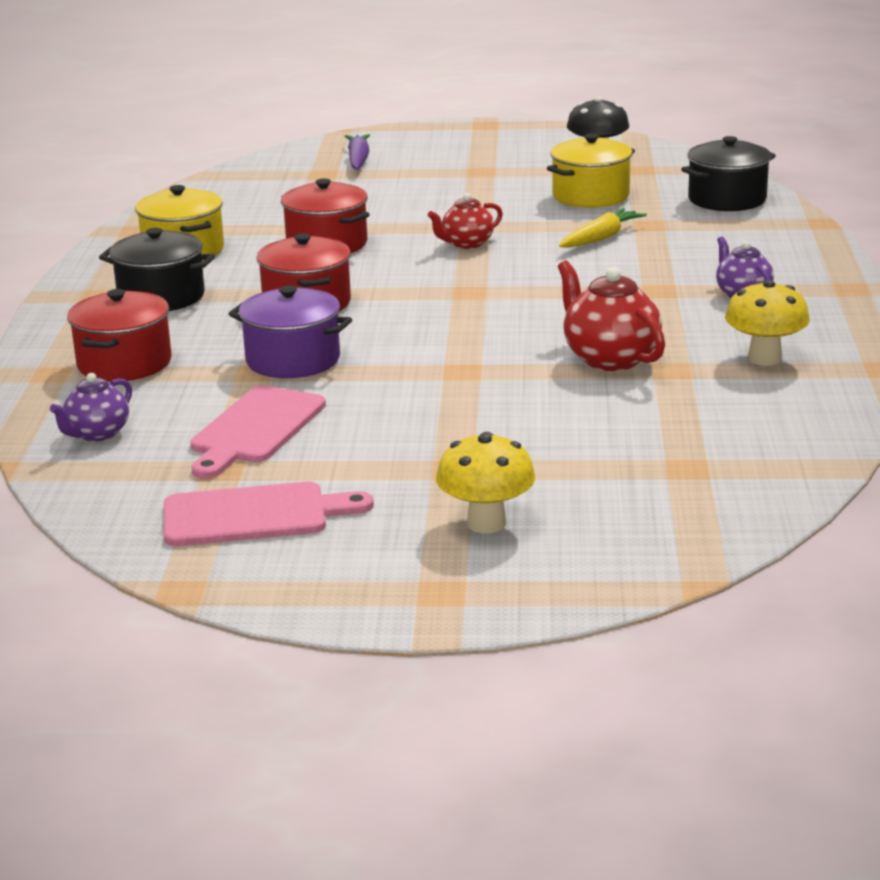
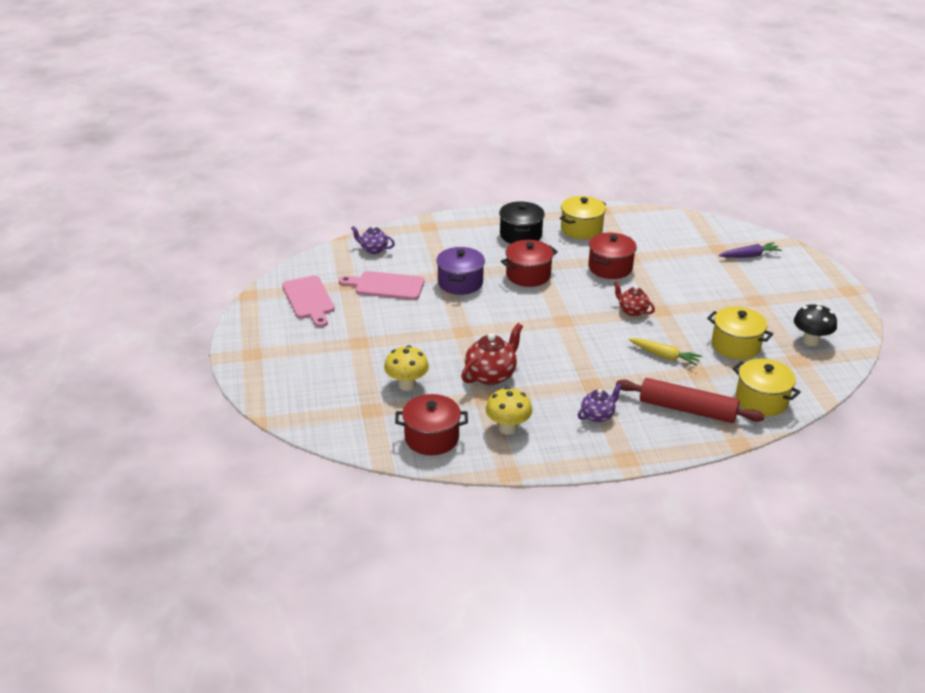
camera: 75 degrees right, 10 degrees up
red pot [67,289,172,381] -> red pot moved to [395,394,468,455]
yellow mushroom [436,432,535,533] -> yellow mushroom moved to [384,345,429,391]
black pot [681,136,776,211] -> yellow pot [732,359,801,416]
none -> red rolling pin [616,378,765,423]

